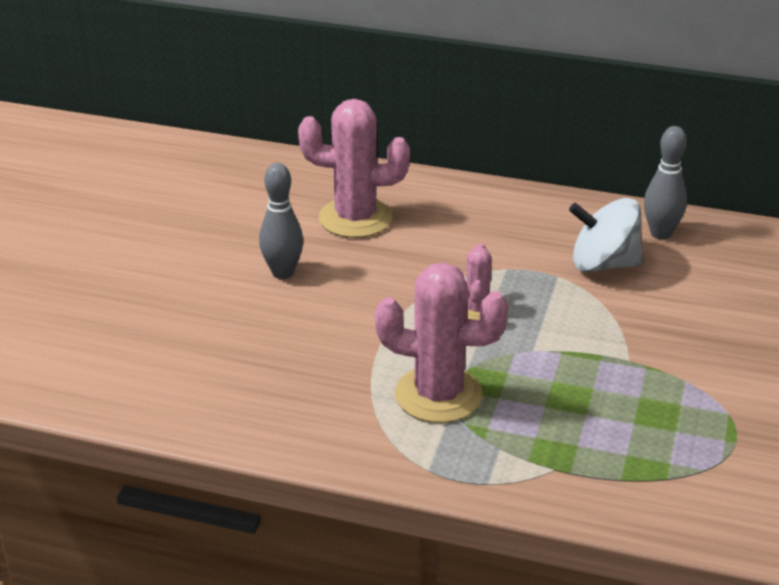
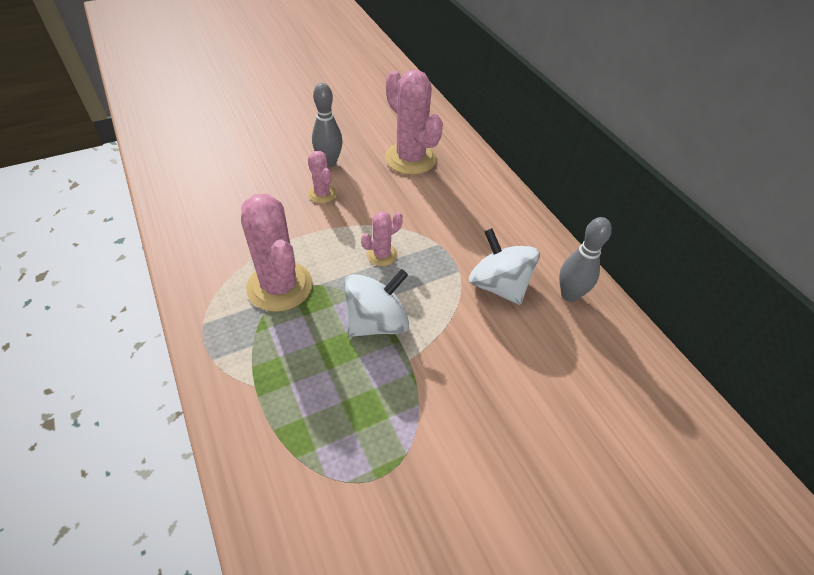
camera: 45 degrees right, 15 degrees up
none -> pink cactus [308,151,337,203]
none -> white spinning top [344,269,409,337]

